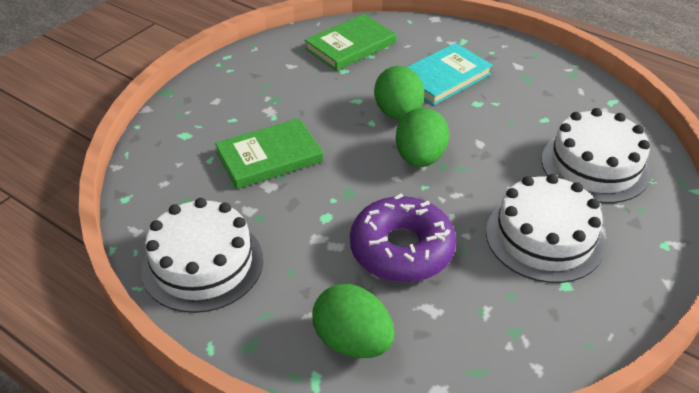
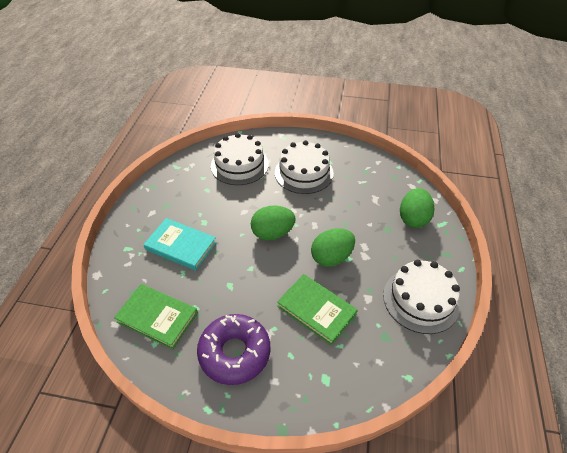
camera: 115 degrees left, 5 degrees up
purple donut [350,194,456,282] -> purple donut moved to [197,314,270,385]
green egg [374,66,424,120] -> green egg moved to [311,228,355,267]

